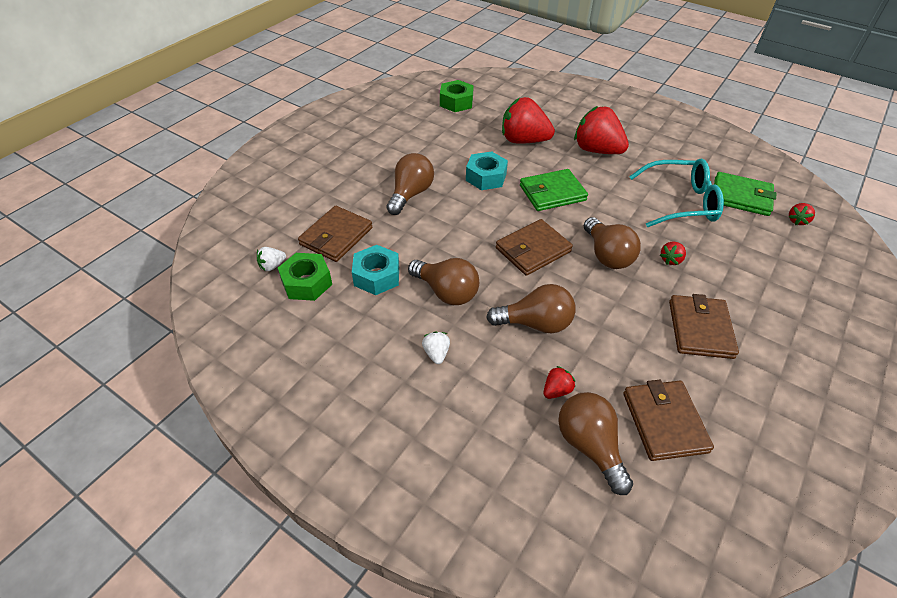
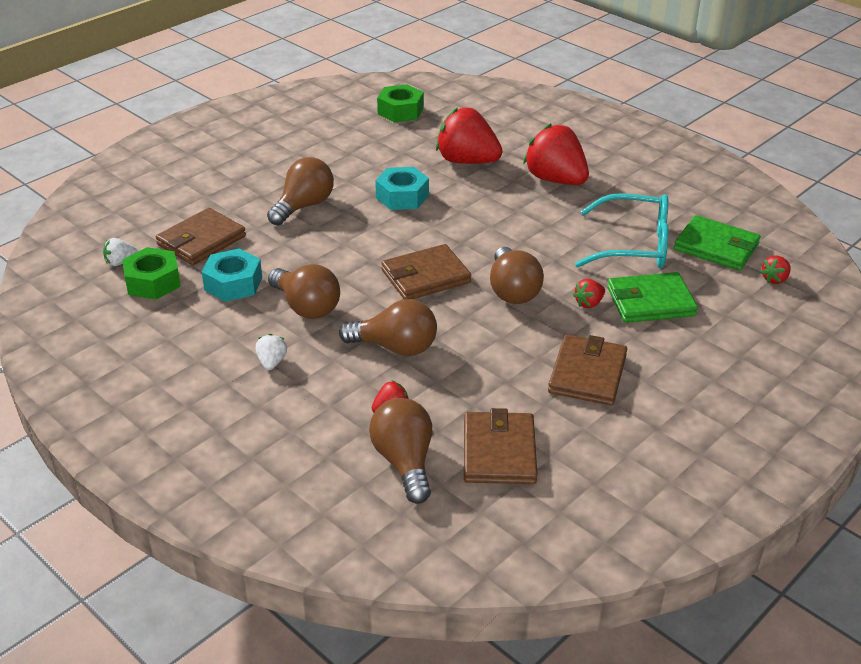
camera: 10 degrees right, 10 degrees down
green wallet [520,169,588,211] -> green wallet moved to [607,272,698,323]

